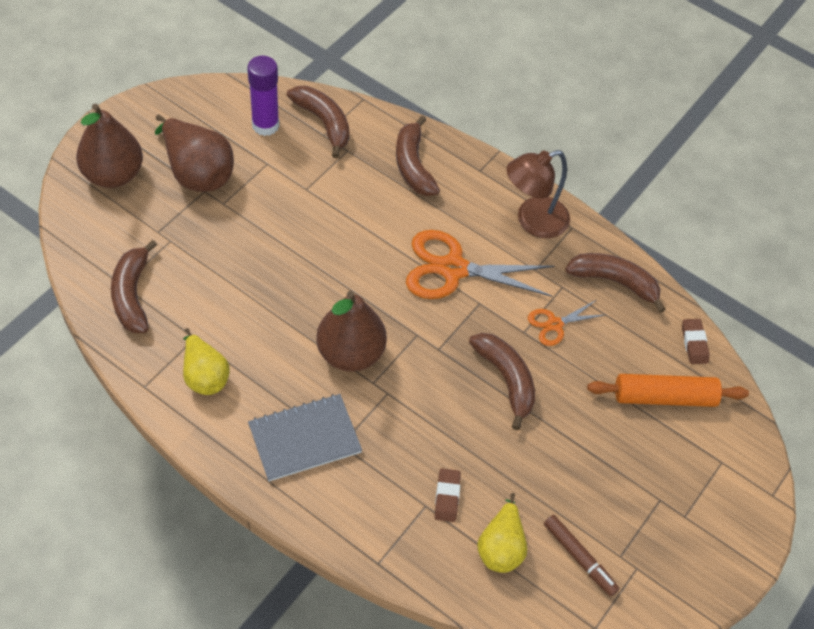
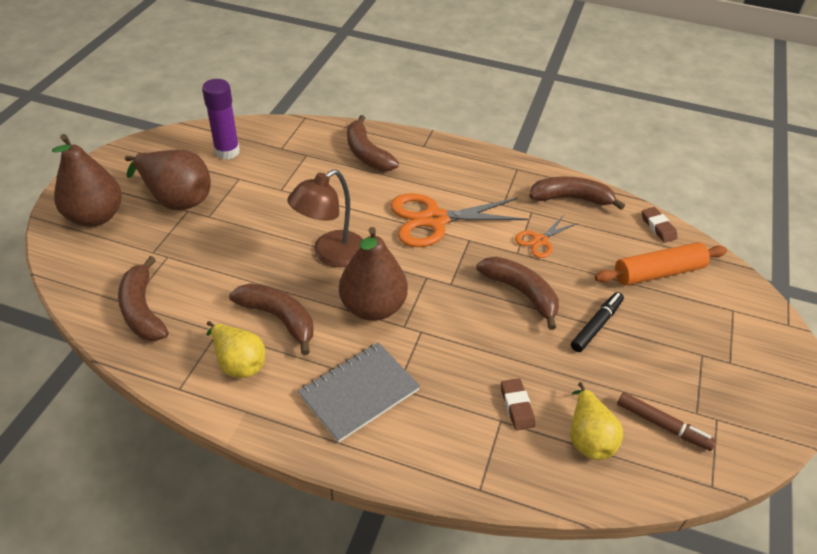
camera: 15 degrees left, 10 degrees down
brown banana [287,86,350,158] -> brown banana moved to [229,283,313,355]
brown lamp [506,150,570,238] -> brown lamp moved to [287,169,363,267]
none -> black marker [571,292,624,352]

